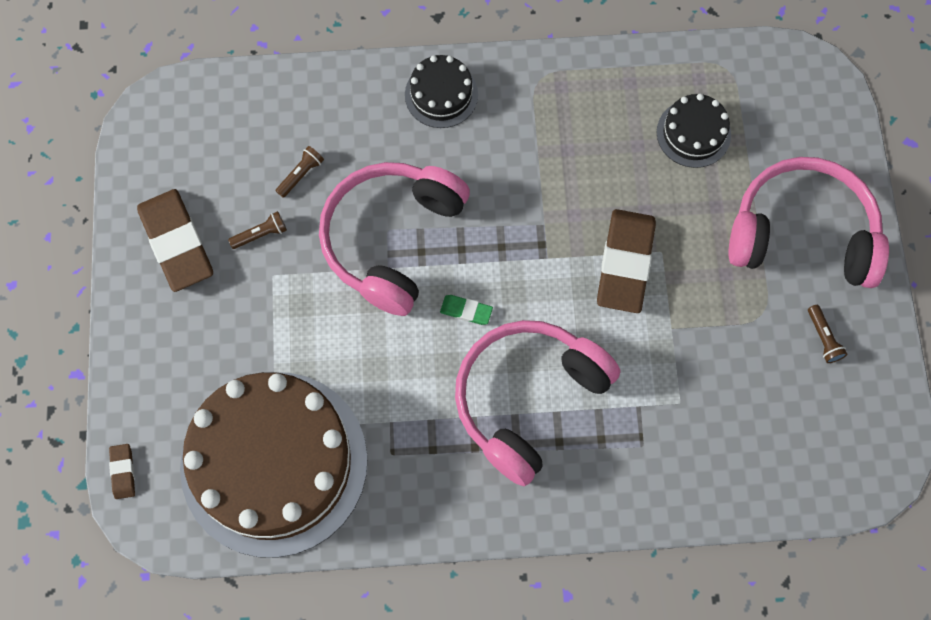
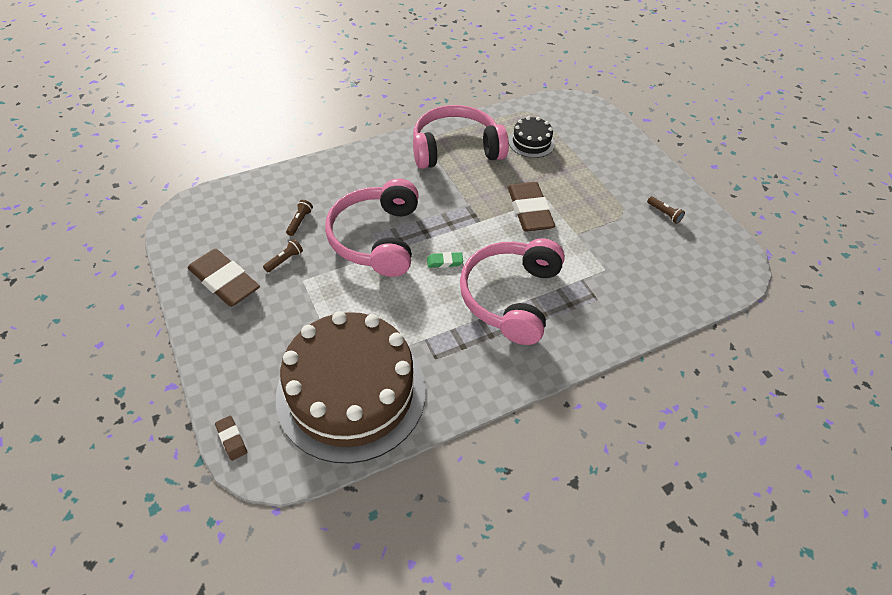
camera: 25 degrees left, 20 degrees down
black cake [405,55,478,128] -> none
pink headphones [728,157,889,288] -> pink headphones moved to [413,105,509,169]

